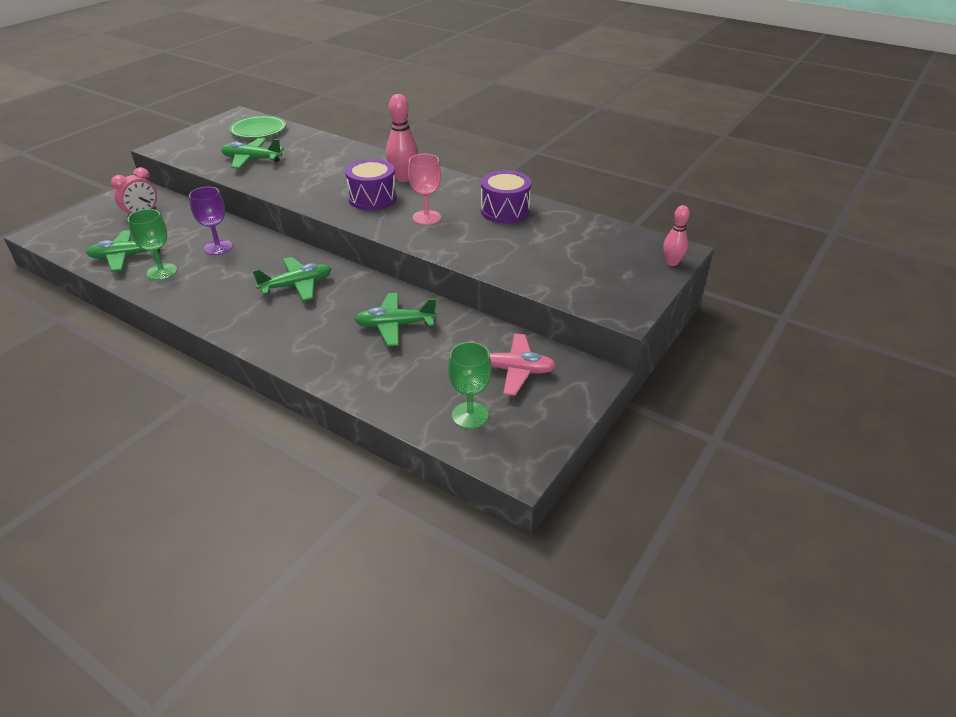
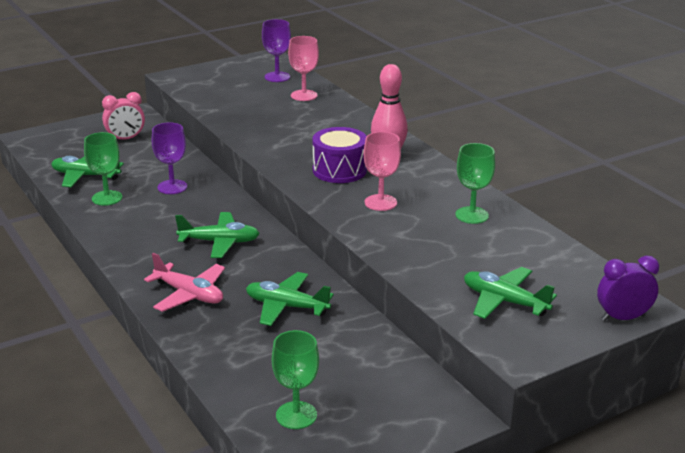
camera: 25 degrees right, 10 degrees down
green plane [221,138,284,169] -> green plane moved to [464,267,557,319]
green plate [229,115,286,138] -> purple goblet [262,19,291,82]
pink plane [468,334,556,396] -> pink plane moved to [144,253,225,312]
purple drum [481,170,531,223] -> green goblet [455,143,495,224]
pink bowling pin [663,205,690,266] -> purple clock [597,256,659,321]
none -> pink goblet [288,36,319,101]

